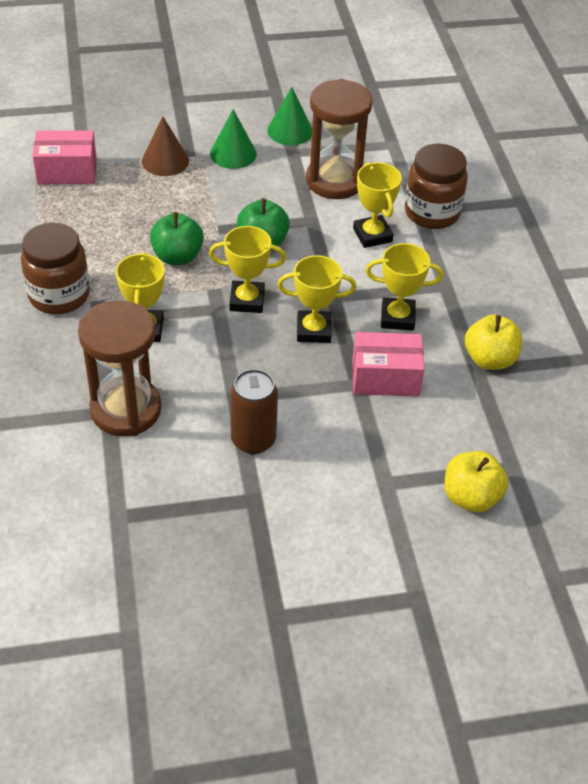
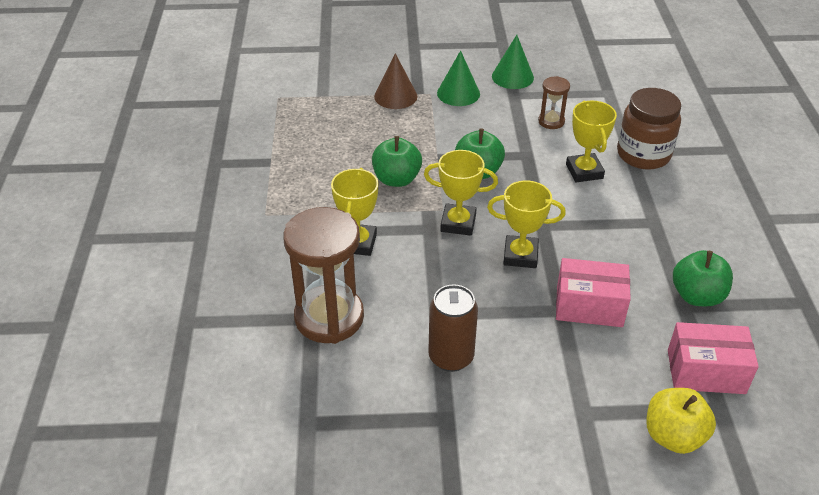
camera: 10 degrees right, 5 degrees down
brown jar [21,223,90,314] -> none
pink box [32,130,97,184] -> pink box moved to [668,322,759,394]
brown hourglass [306,79,373,199] -> brown hourglass [538,76,570,129], size x0.48
yellow trophy [365,243,443,331] -> none
yellow apple [465,314,522,370] -> green apple [673,250,733,306]

